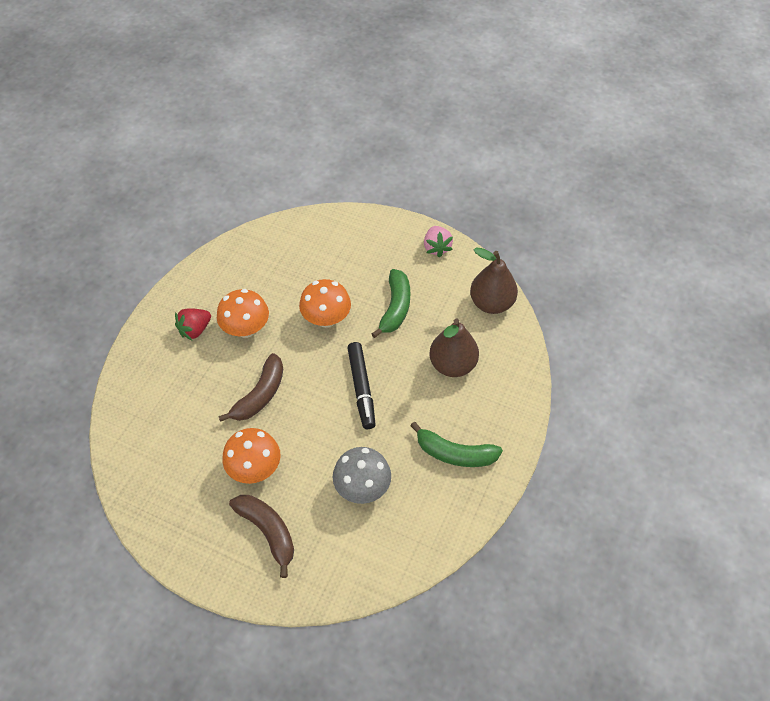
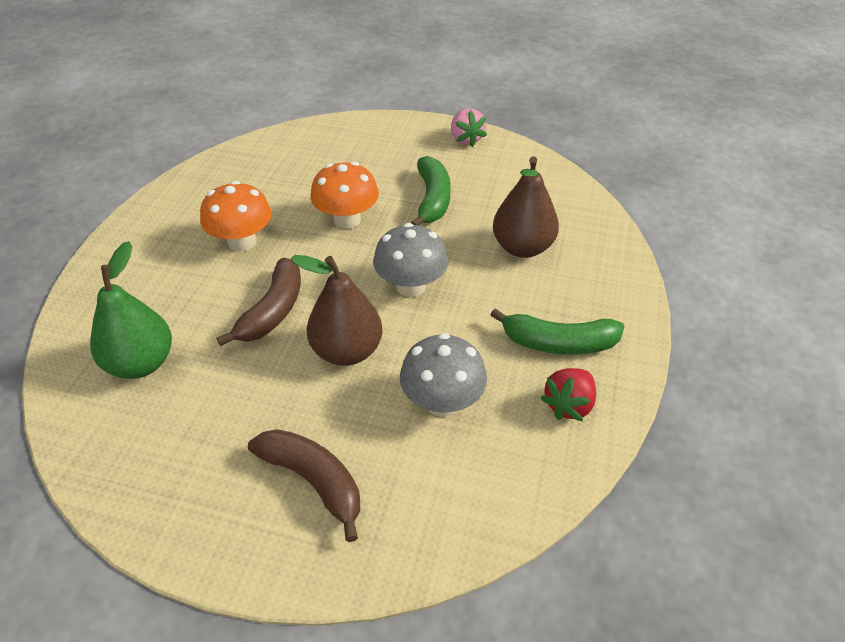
camera: 10 degrees left, 10 degrees down
red strawberry [175,308,211,340] -> red strawberry moved to [541,368,596,421]
orange mushroom [222,428,281,484] -> none
black marker [348,342,376,429] -> grey mushroom [373,223,448,297]
brown pear [470,247,518,314] -> brown pear moved to [290,255,383,366]
none -> green pear [90,241,172,379]

